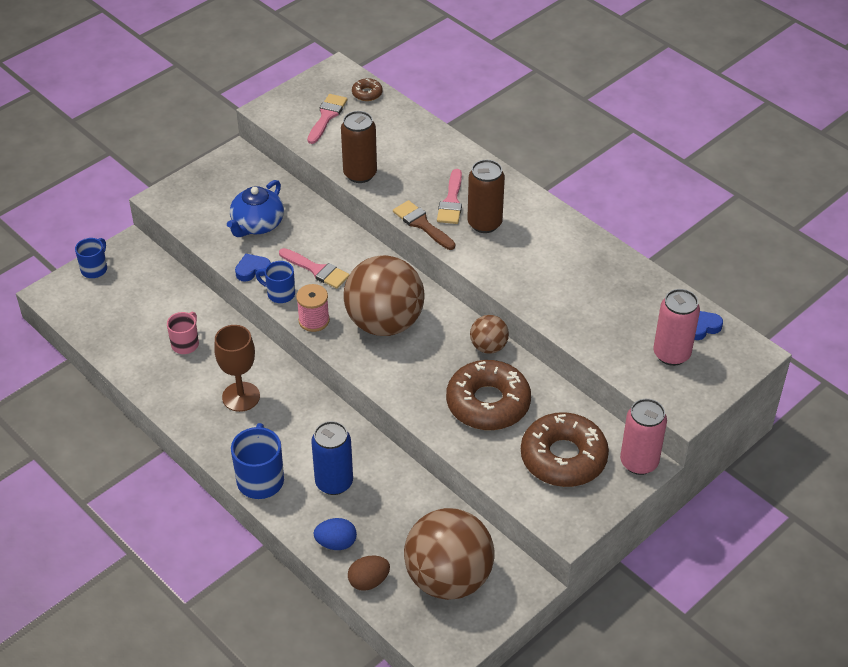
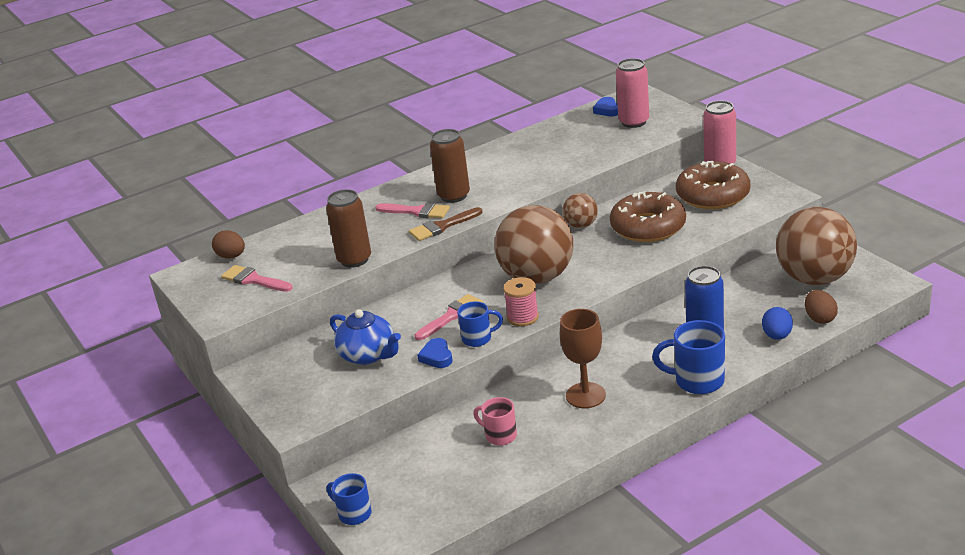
camera: 75 degrees left, 15 degrees down
blue mug [256,261,295,303] -> blue mug turned 135 degrees counterclockwise [457,301,503,347]
brown donut [352,78,383,101] -> brown egg [212,230,245,259]

